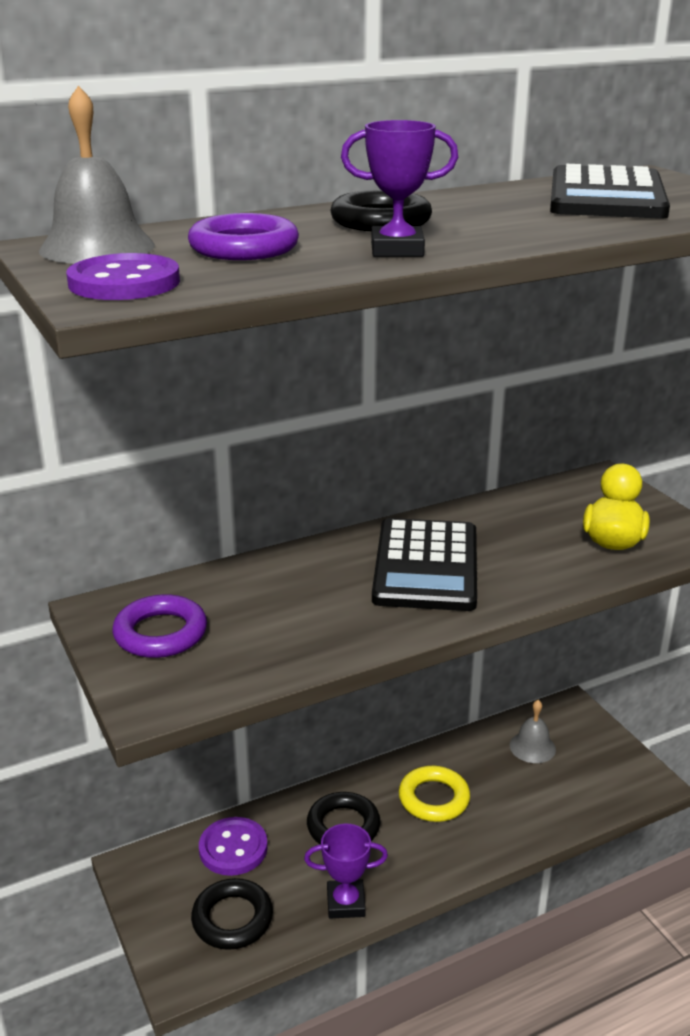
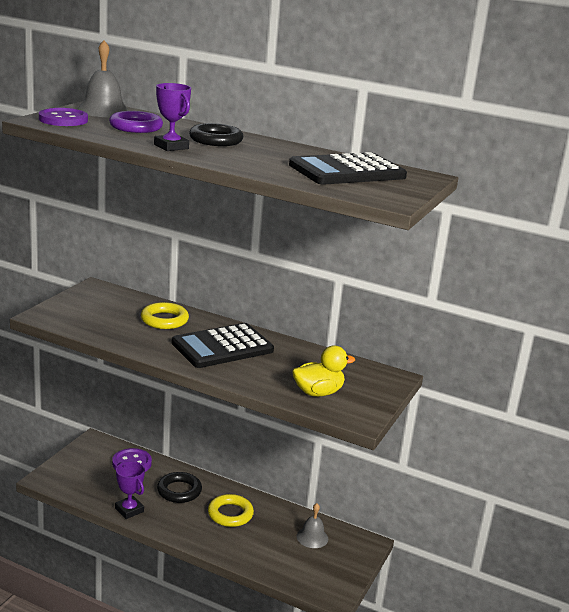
camera: 50 degrees right, 5 degrees down
purple ring [112,594,207,658] -> none
black ring [191,878,273,950] -> none
none -> yellow ring [141,302,189,329]

